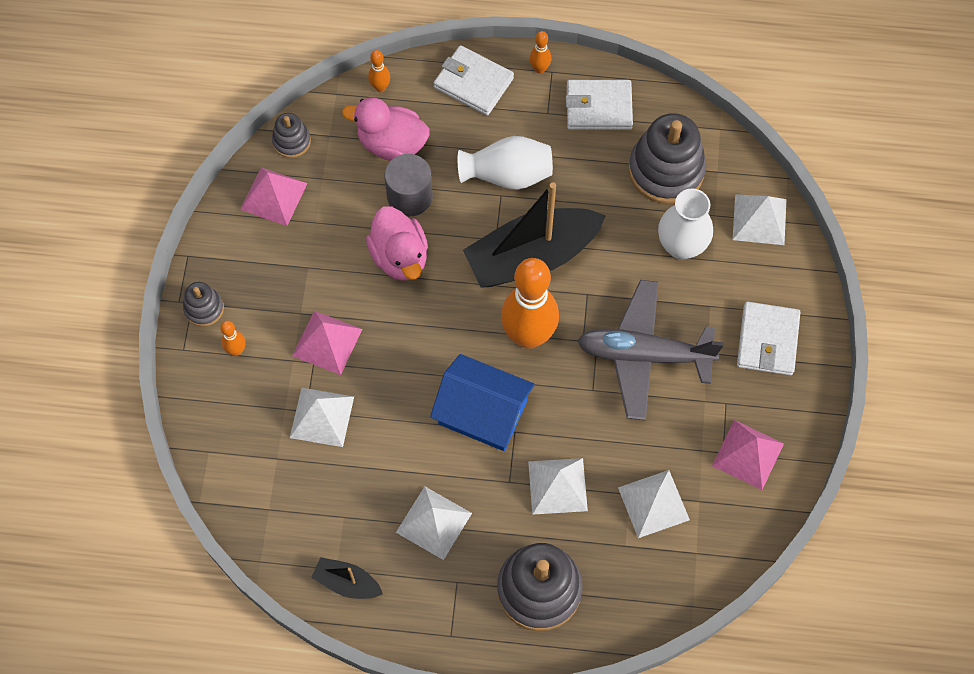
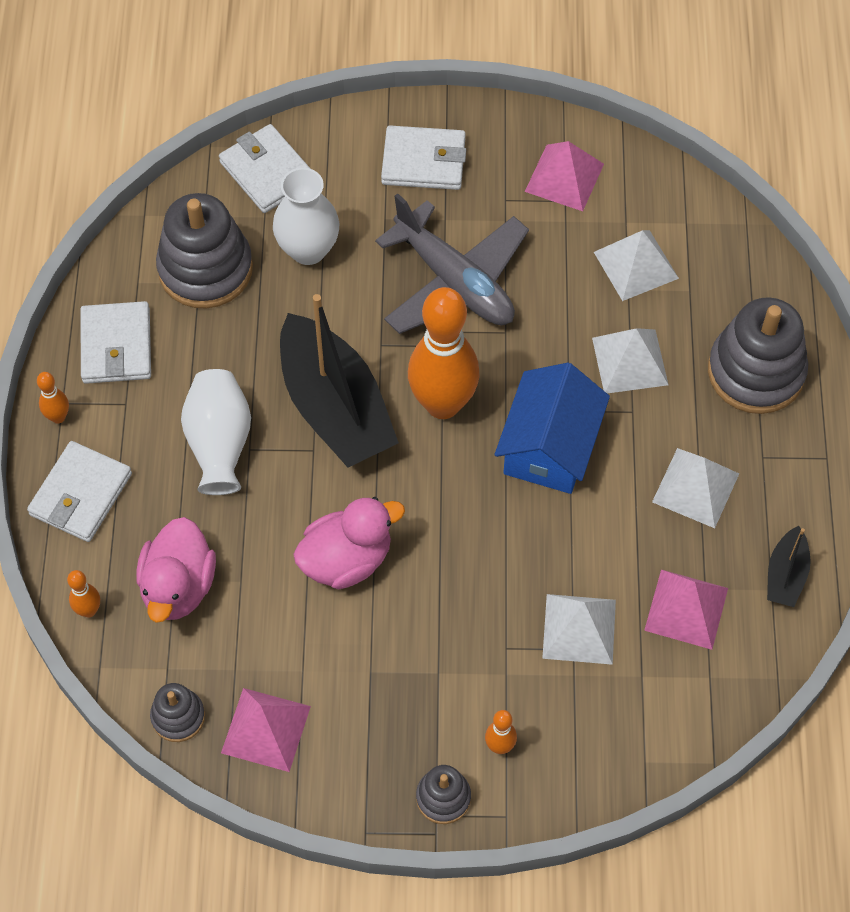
camera: 95 degrees left, 5 degrees down
pink pyramid [292,311,362,375] -> pink pyramid moved to [644,570,728,650]
grey cylinder [384,154,433,217] -> none
grey plane [577,280,724,421] -> grey plane turned 45 degrees counterclockwise [375,193,529,334]
white pyramid [733,194,786,245] -> white wallet [219,124,311,213]

